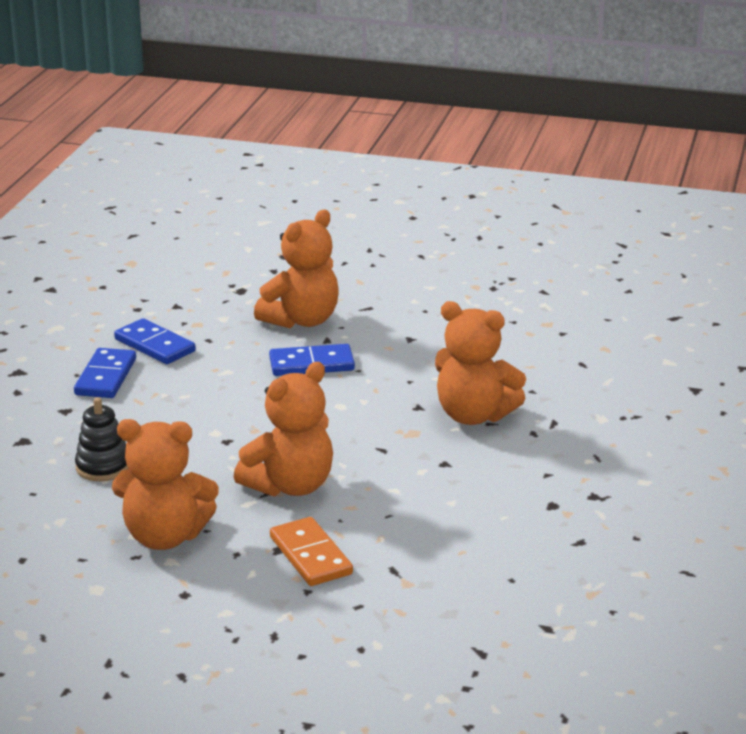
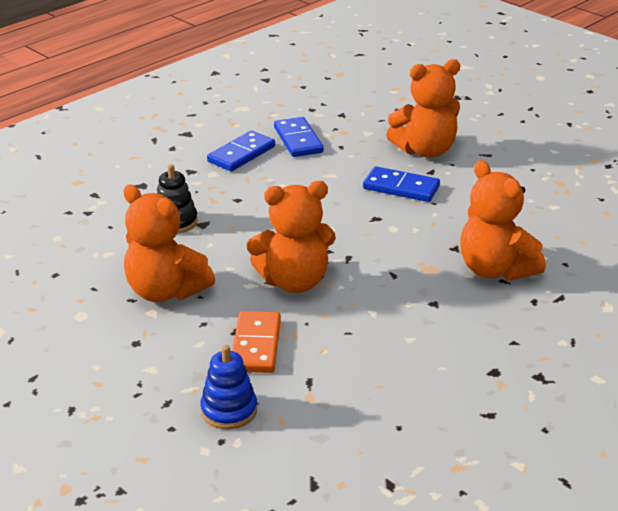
camera: 30 degrees right, 5 degrees up
none -> blue stacking toy [200,345,257,429]

